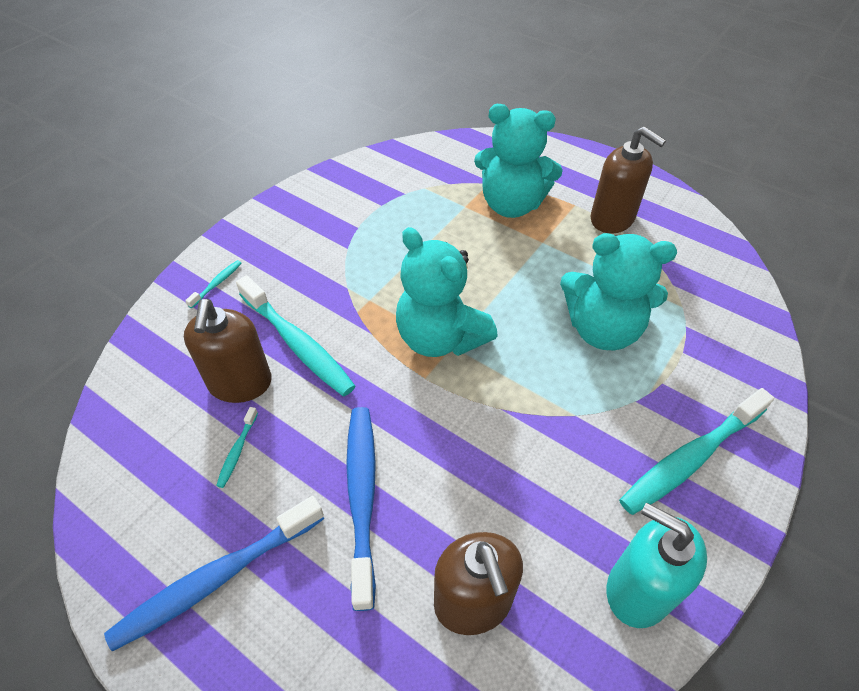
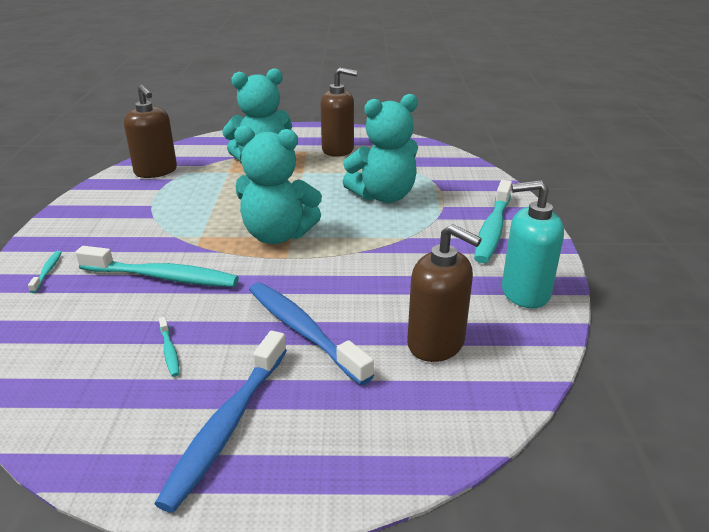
camera: 35 degrees left, 20 degrees down
brown soap dispenser [184,299,272,403] -> brown soap dispenser moved to [124,85,177,178]

